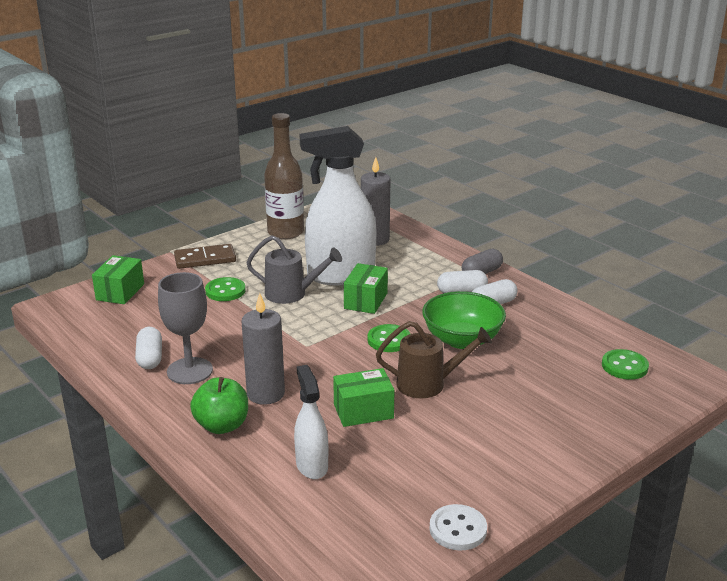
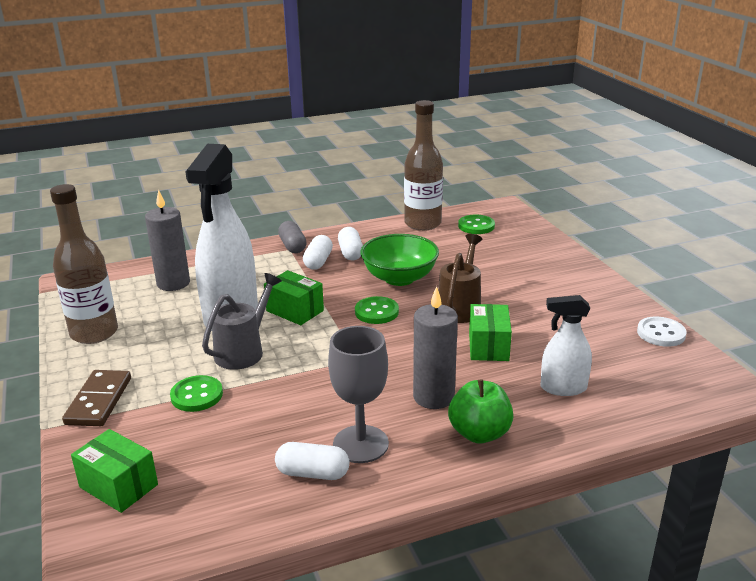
camera: 70 degrees left, 0 degrees up
none -> brown bottle [404,100,443,231]

